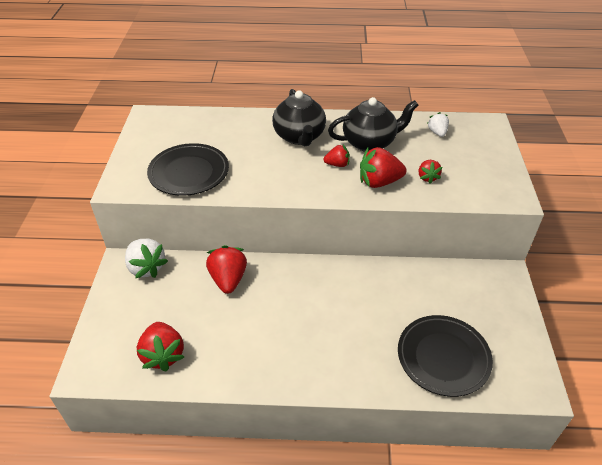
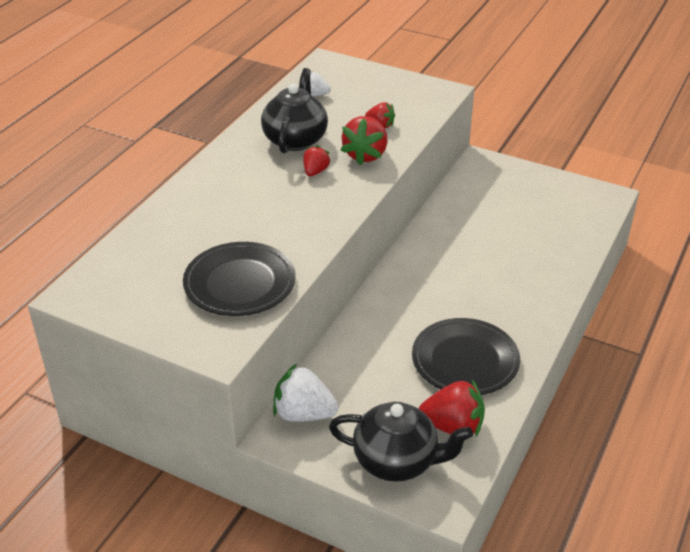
camera: 65 degrees left, 5 degrees down
white strawberry [125,239,168,278] -> white strawberry turned 150 degrees counterclockwise [273,364,338,422]
red strawberry [206,245,247,294] -> none
black teapot [272,89,326,146] -> black teapot moved to [329,402,473,482]
black plate [398,315,493,397] -> black plate moved to [412,318,520,395]

